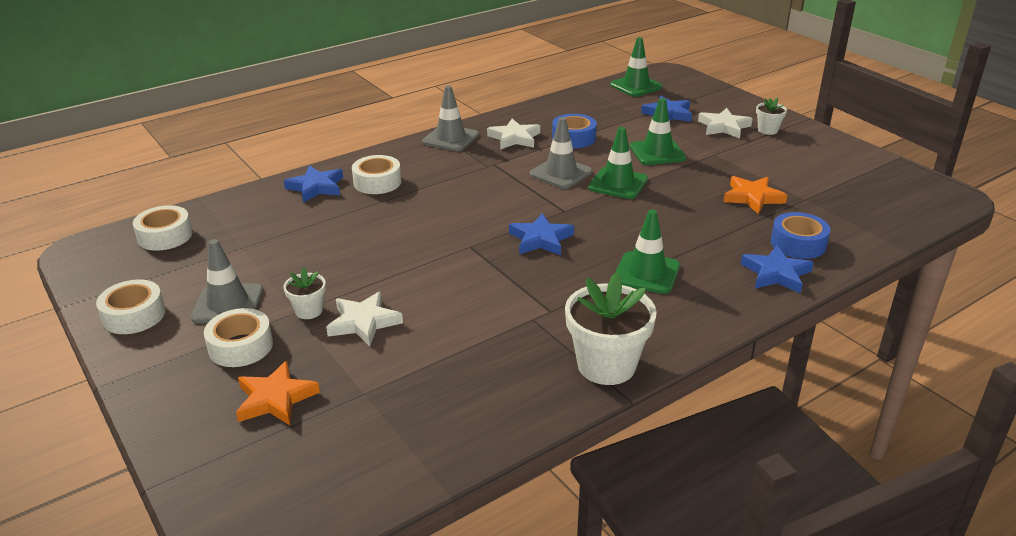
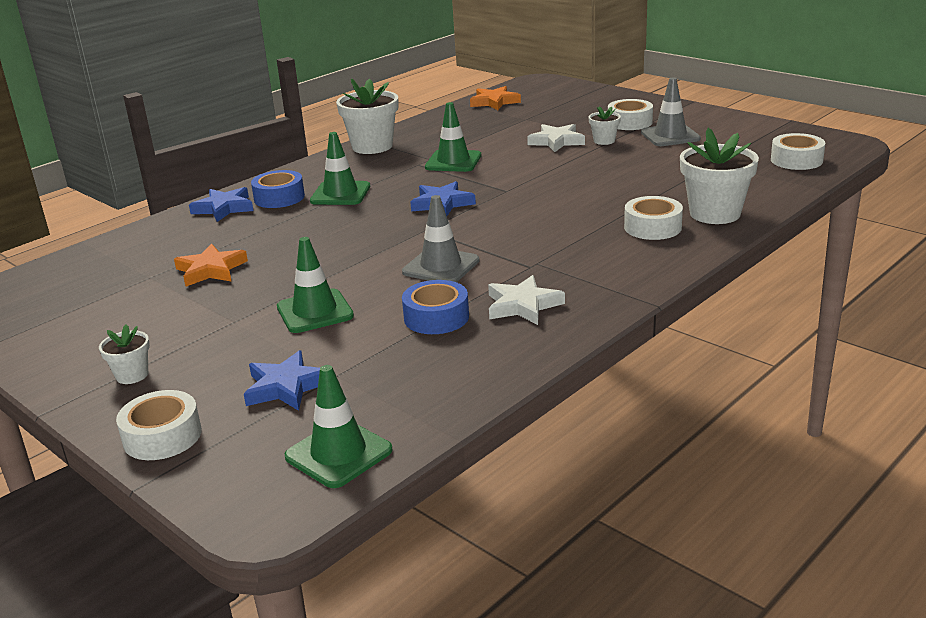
camera: 170 degrees right, 5 degrees down
white tape [96,280,166,334] -> white tape moved to [116,390,202,460]
orange star [236,361,320,425] -> orange star moved to [470,86,521,110]
blue star [284,165,343,203] -> white flower pot [680,128,759,224]
grey traffic cone [422,85,479,151] -> none
green traffic cone [588,127,648,199] -> green traffic cone moved to [425,102,481,172]
white star [698,108,753,138] -> none
blue tape [771,212,830,259] -> blue tape moved to [251,170,305,208]

